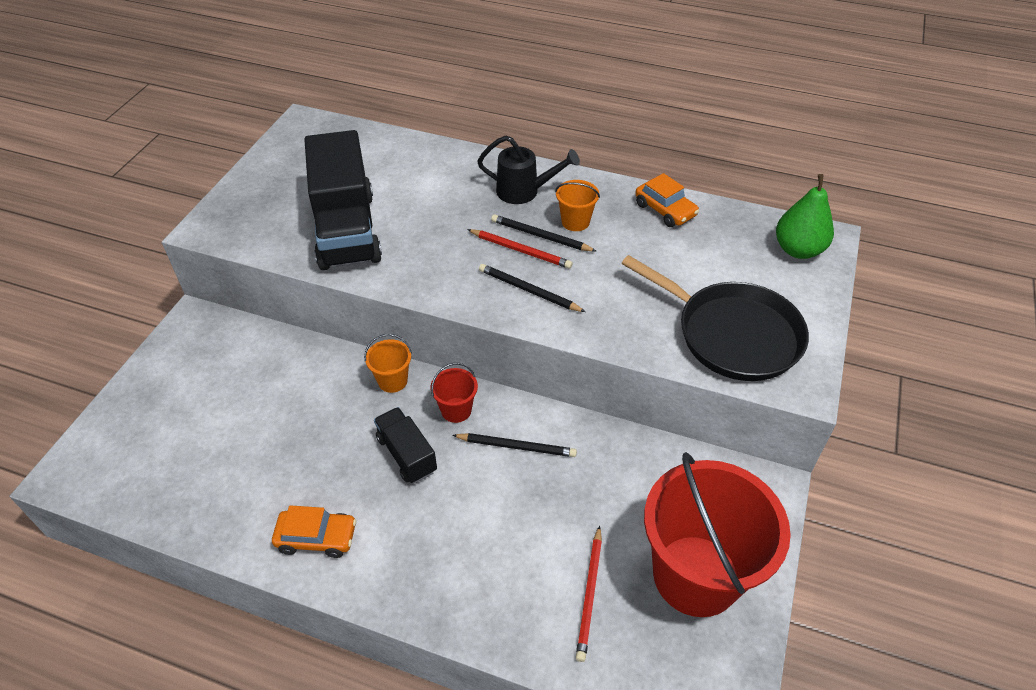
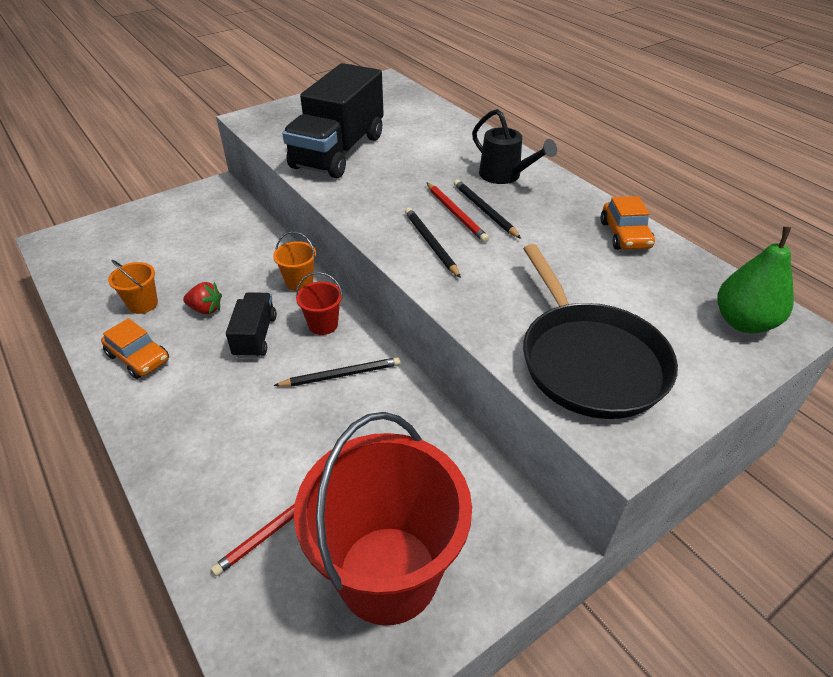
camera: 35 degrees right, 5 degrees down
black pencil [452,433,577,457] -> black pencil turned 60 degrees counterclockwise [273,357,401,386]
orange bucket [555,180,600,231] -> orange bucket moved to [108,260,158,314]
none -> red strawberry [183,282,222,314]

